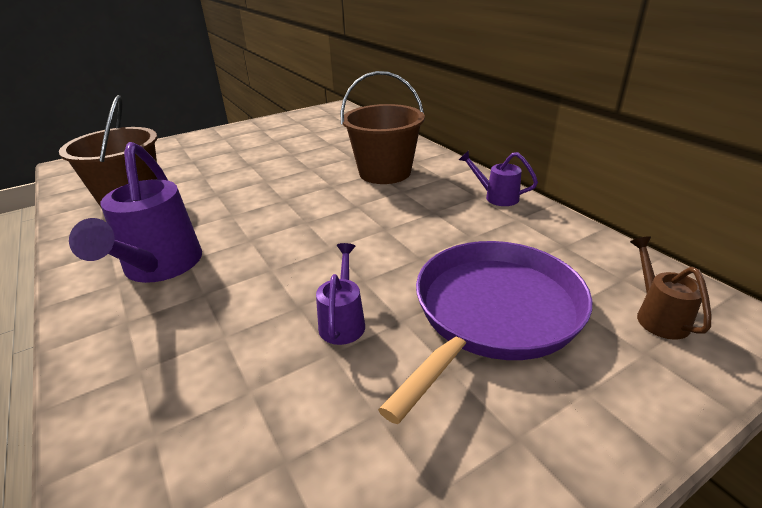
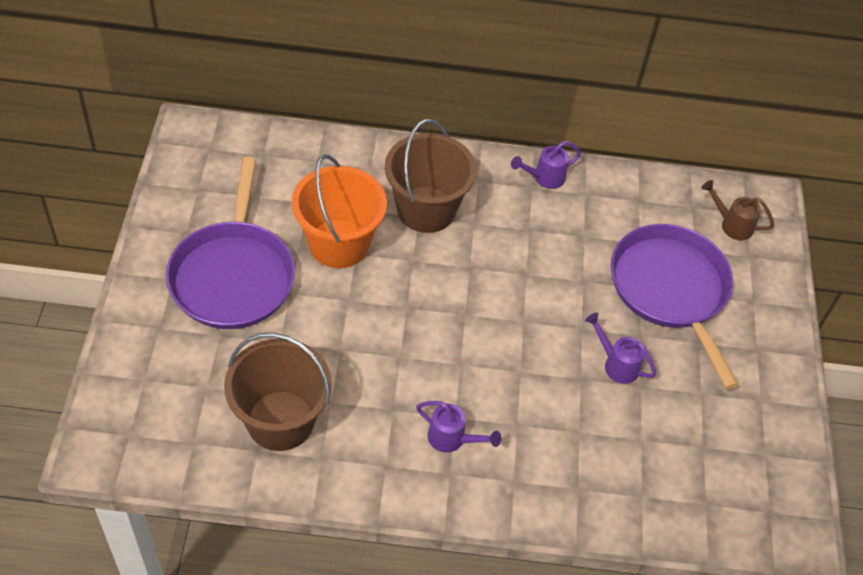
camera: 60 degrees left, 20 degrees up
purple watering can [69,142,202,283] -> purple watering can [416,401,501,453], size x0.51
none -> purple pan [166,157,295,329]
none -> orange bucket [292,154,387,268]

